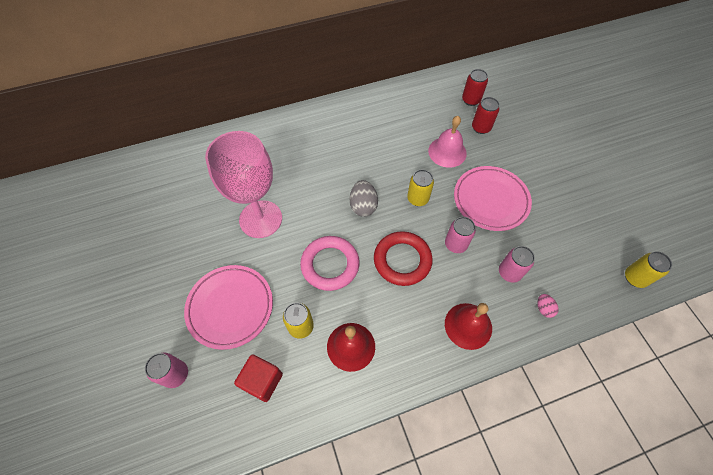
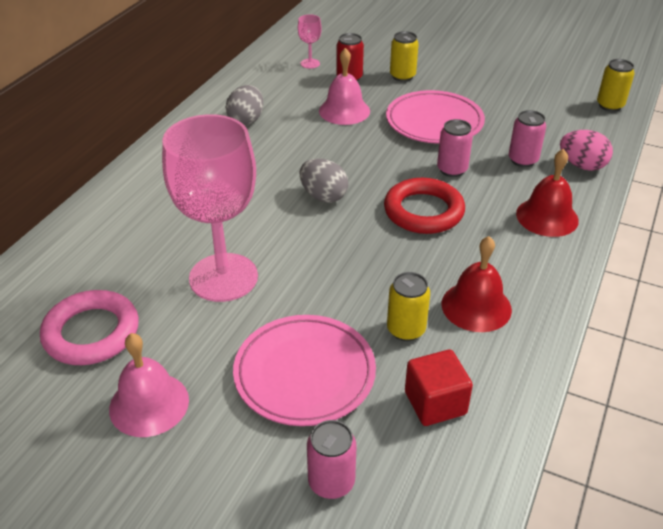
camera: 45 degrees left, 20 degrees down
pink ring [300,236,360,291] -> pink ring moved to [40,290,139,365]
yellow can [407,170,434,206] -> yellow can moved to [390,31,419,82]
red can [462,69,488,106] -> pink goblet [298,14,322,69]
pink egg [537,294,559,318] -> pink egg [560,130,613,171], size x1.76
none -> pink bell [109,333,189,437]
none -> grey egg [225,85,263,126]

